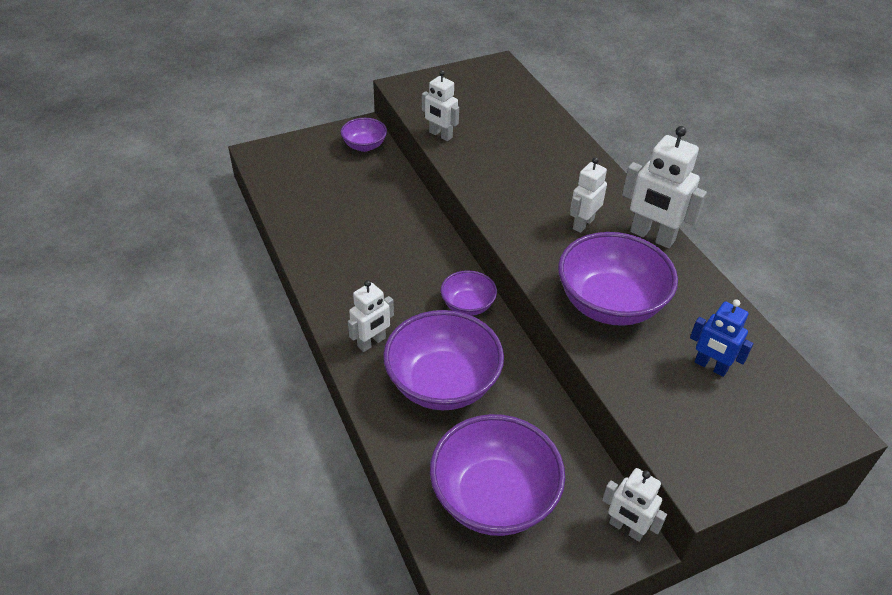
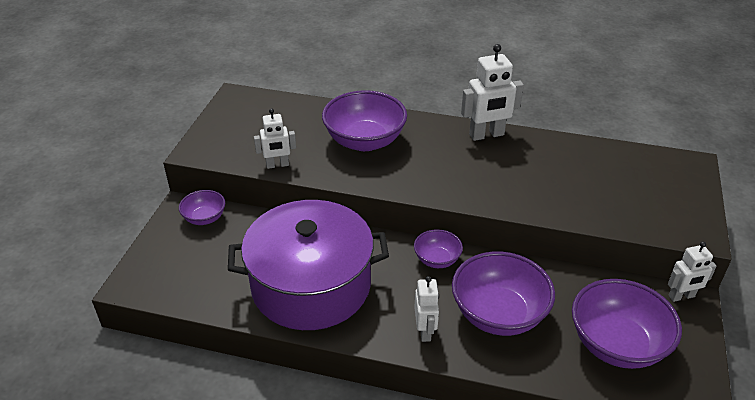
camera: 50 degrees left, 5 degrees down
purple bowl [558,232,678,326] -> purple bowl moved to [322,90,407,151]
white robot [570,157,607,233] -> none
blue robot [690,299,753,377] -> none
none -> purple pot [228,200,389,330]

